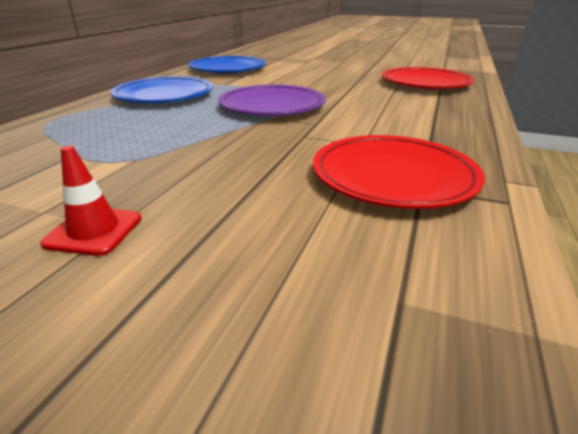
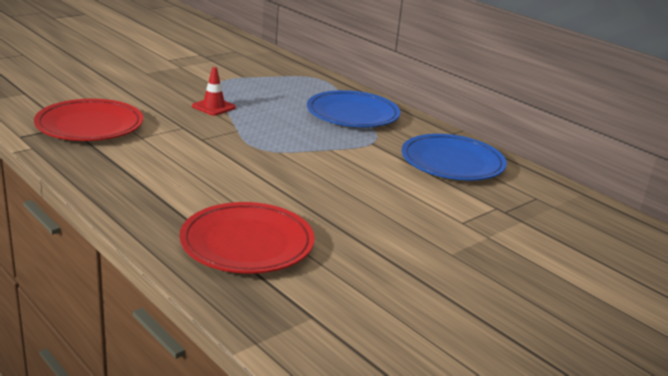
camera: 115 degrees right, 5 degrees down
red traffic cone [40,146,142,256] -> red traffic cone moved to [192,67,236,116]
purple plate [218,85,326,116] -> none

